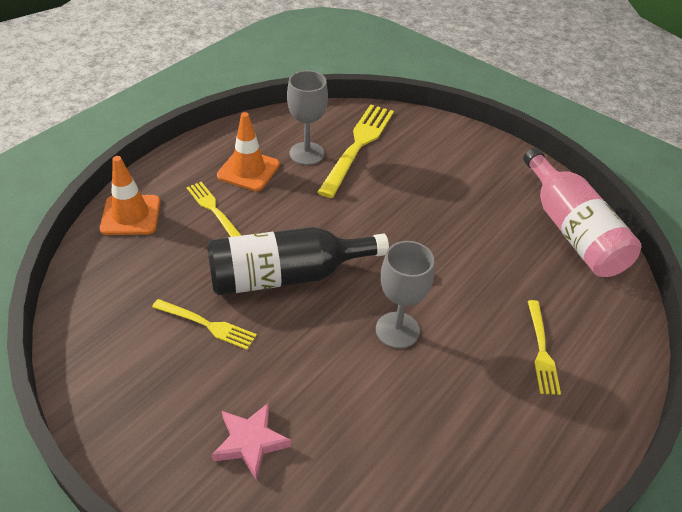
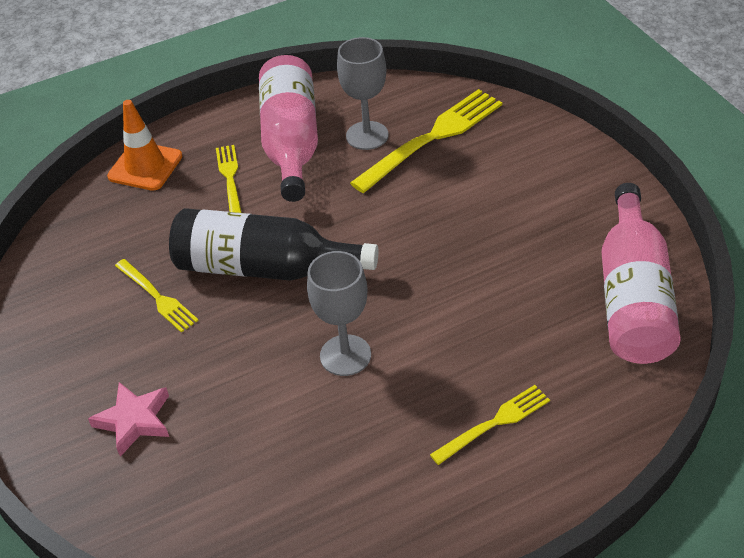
camera: 30 degrees right, 0 degrees up
orange traffic cone [217,112,280,191] -> pink bottle [259,55,318,202]
yellow fork [528,300,561,395] -> yellow fork turned 150 degrees counterclockwise [430,385,550,465]

